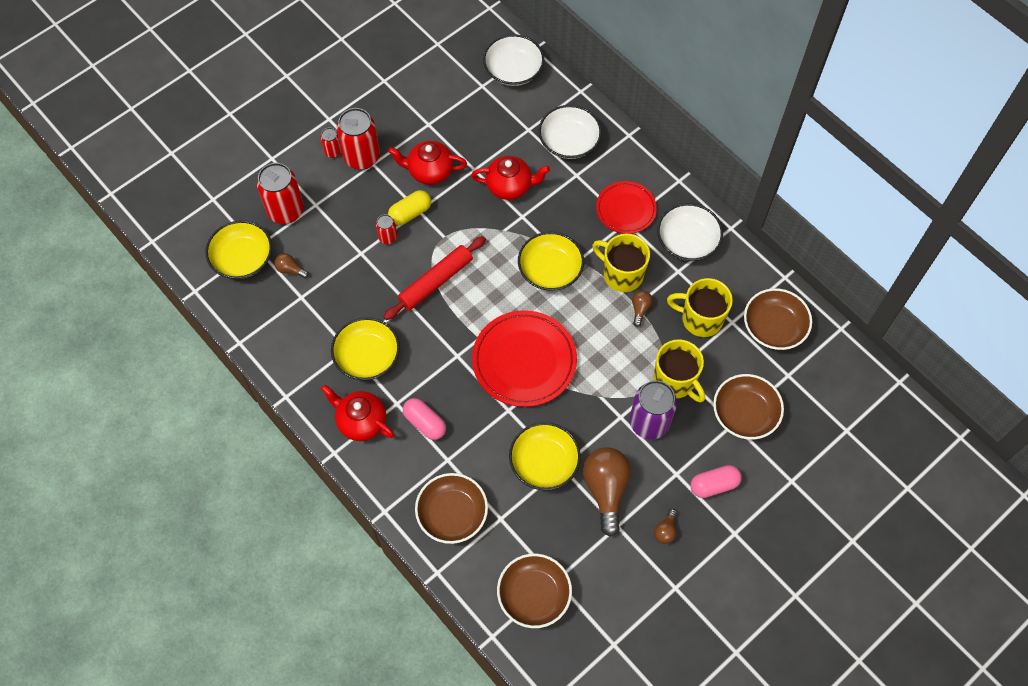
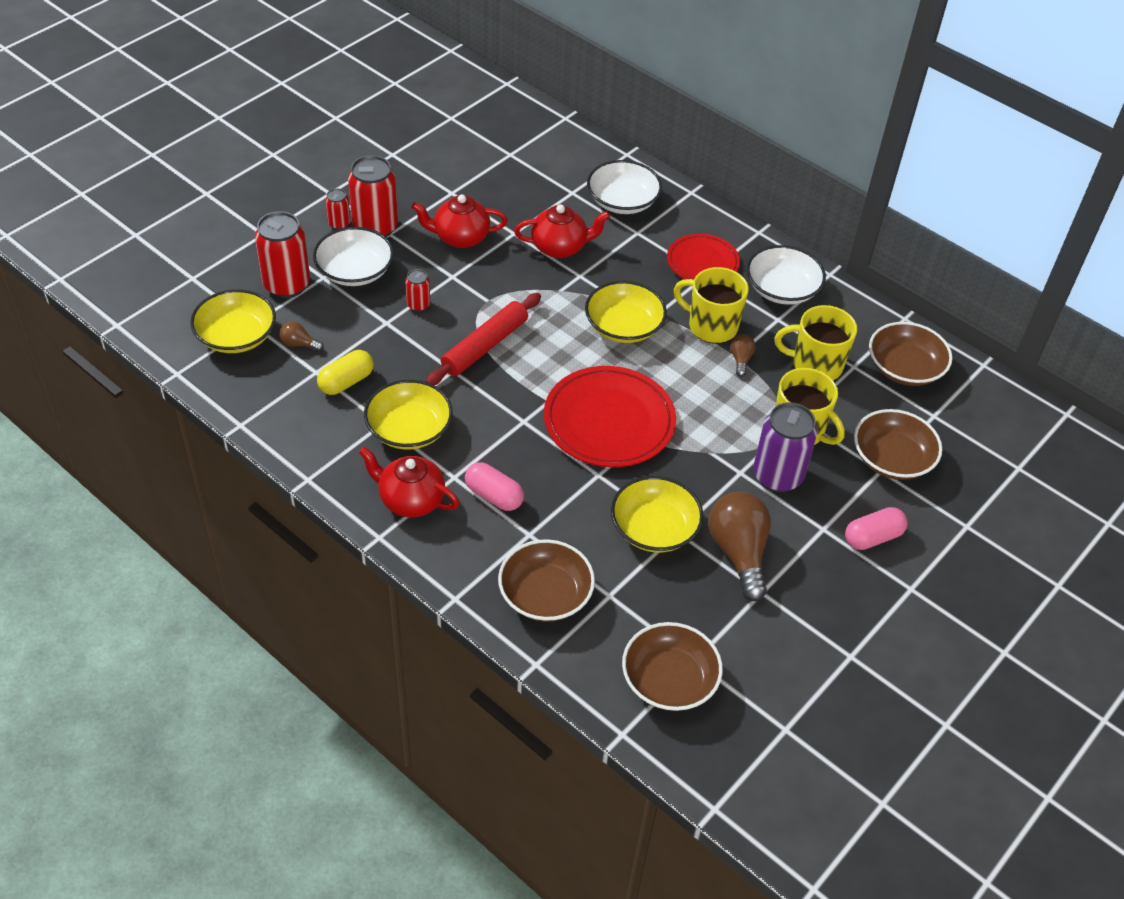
camera: 10 degrees left, 15 degrees down
yellow capsule [388,190,431,225] -> yellow capsule moved to [317,350,374,395]
white bowl [483,34,544,86] -> white bowl moved to [313,227,394,286]
brown light bulb [654,509,677,544] -> none

